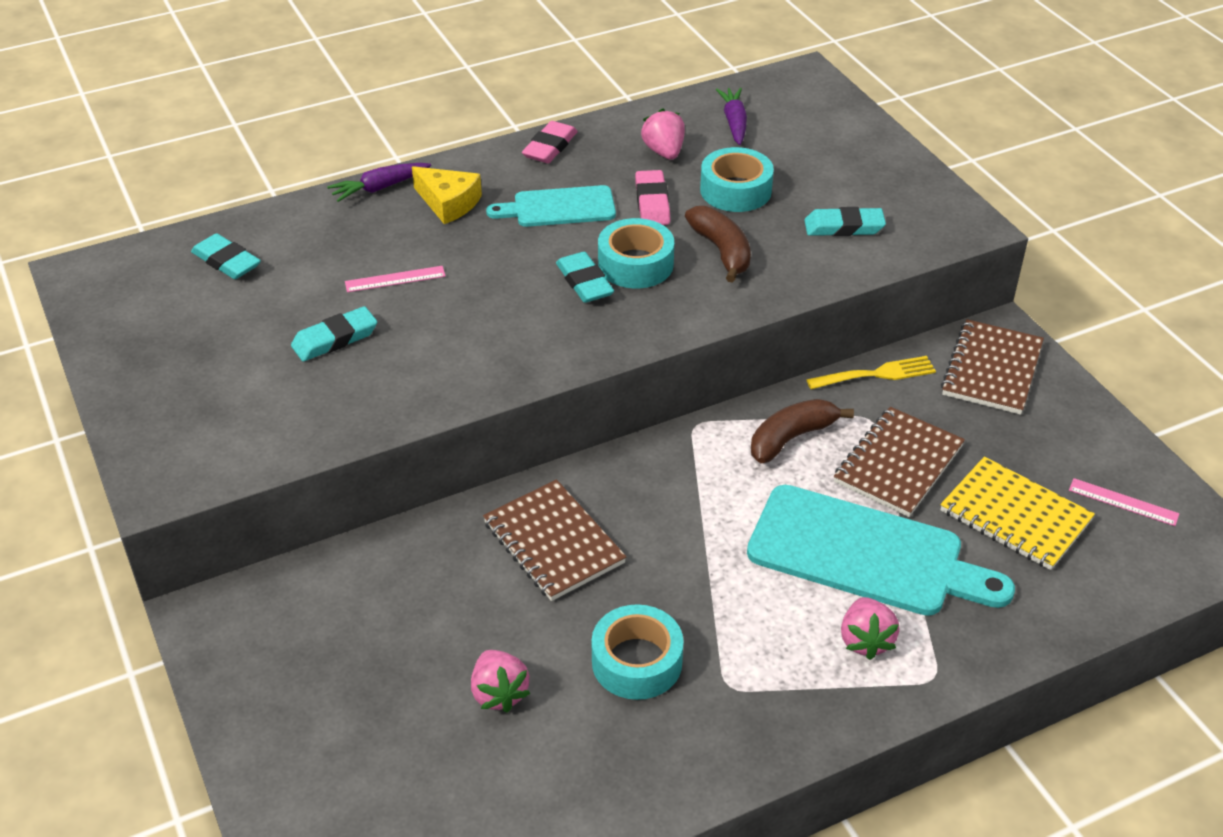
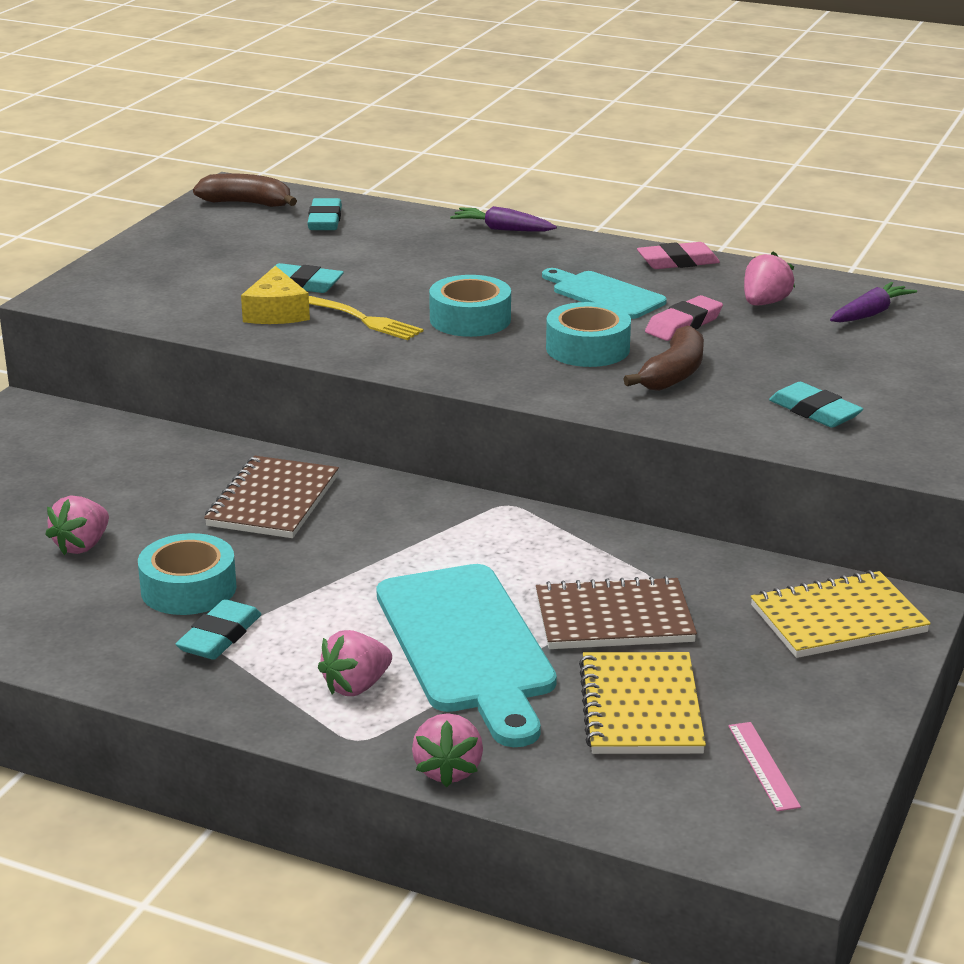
camera: 50 degrees right, 15 degrees down
pink ruler [345,266,446,292] -> none
yellow cheese [412,166,482,224] -> yellow cheese moved to [241,266,310,324]
turquoise eraser [556,252,614,303] -> turquoise eraser moved to [176,599,262,660]
turquoise tape [700,147,774,212] -> turquoise tape moved to [429,275,511,337]
brown banana [751,399,854,463] -> brown banana moved to [193,174,297,207]
yellow fork [806,356,936,389] -> yellow fork moved to [309,296,423,340]
brown notebook [941,319,1044,415] -> yellow notebook [751,570,931,658]
none -> pink strawberry [412,713,483,787]

